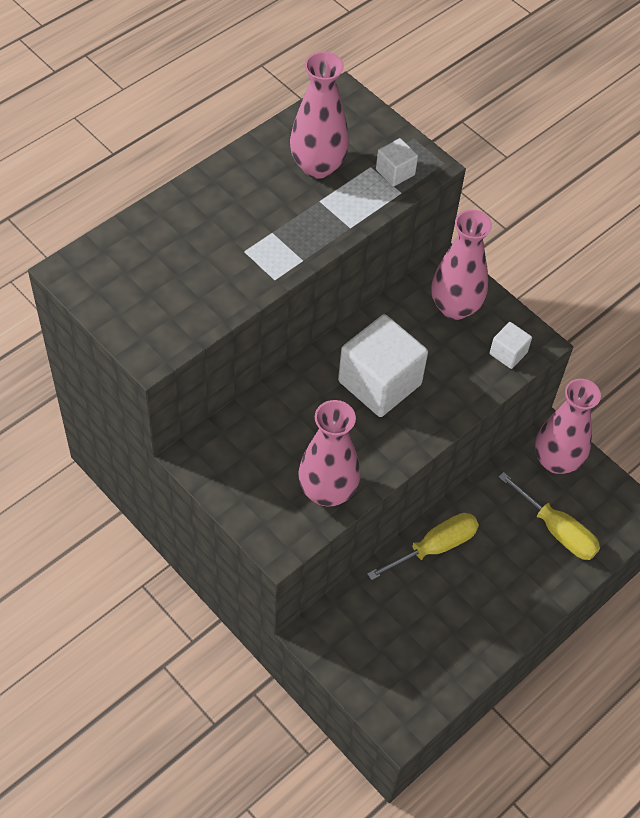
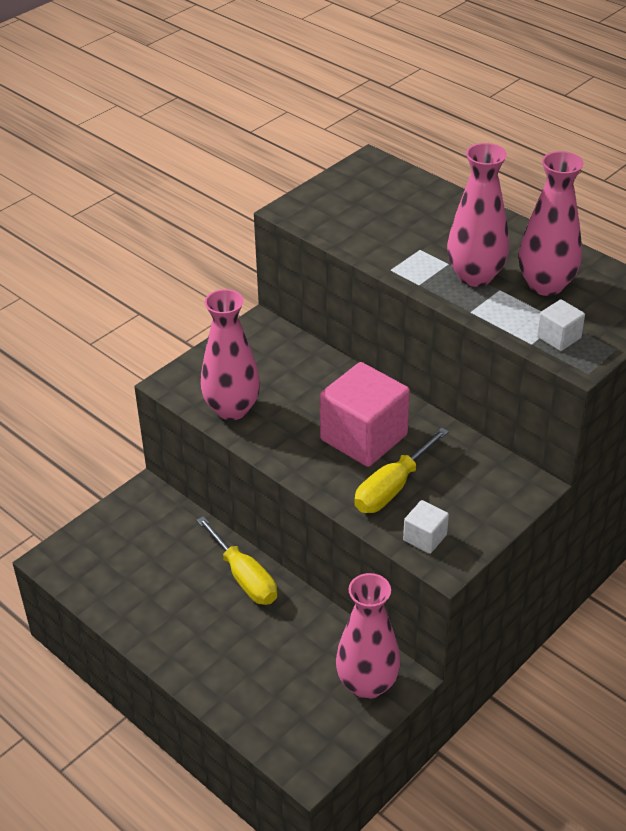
camera: 90 degrees right, 15 degrees down
white cube [338,314,428,417] -> pink cube [320,362,410,467]
pink vase [431,210,492,320] -> pink vase moved to [447,143,509,287]
yellow screwdriver [499,472,600,560] -> yellow screwdriver moved to [354,428,449,513]

